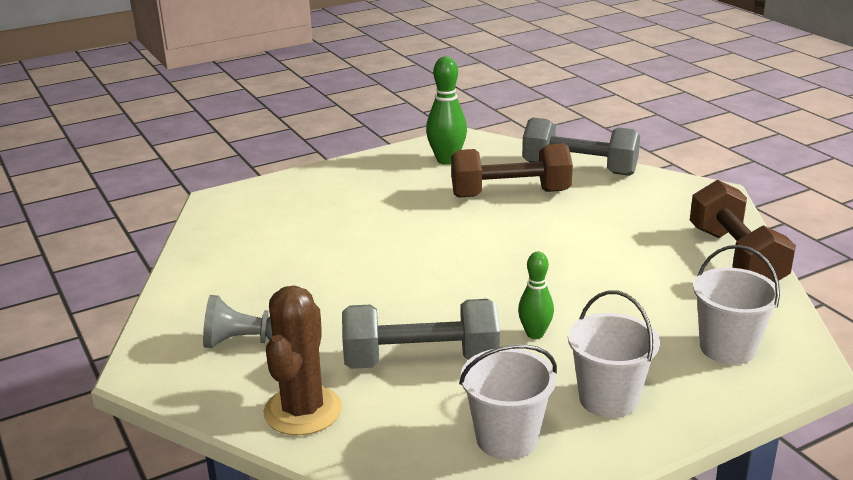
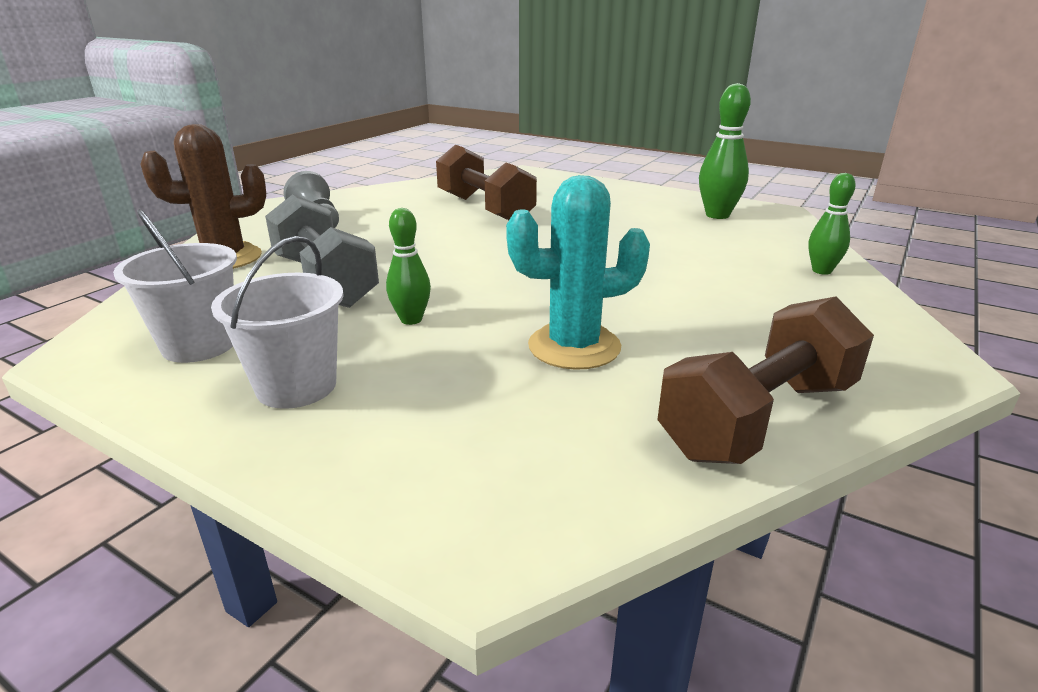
camera: 60 degrees right, 0 degrees up
brown dumbbell [451,143,573,198] -> brown dumbbell moved to [436,145,537,220]
grey dumbbell [522,117,640,176] -> green bowling pin [808,173,856,275]
white bucket [693,245,781,365] -> none
none -> turquoise cactus [506,175,650,370]

